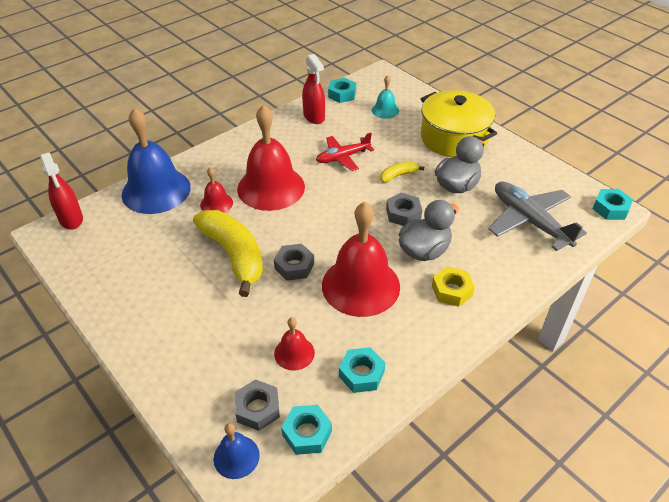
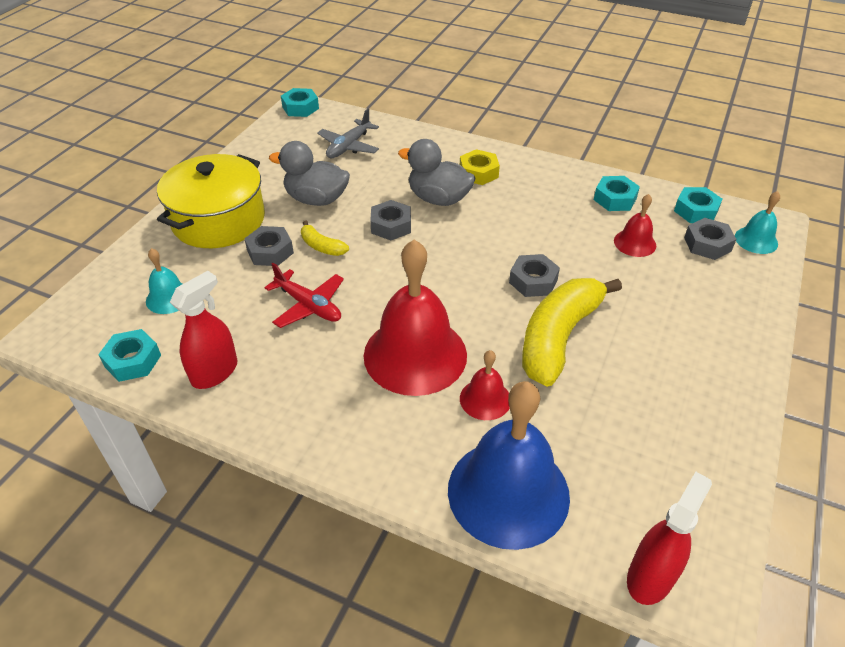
camera: 115 degrees left, 0 degrees up
blue bell [214,423,260,479] -> turquoise bell [735,191,780,254]
red bell [322,202,400,317] -> none
grey plane [489,181,587,251] -> grey plane [317,109,379,158], size x0.64
none -> grey nut [244,226,294,266]

